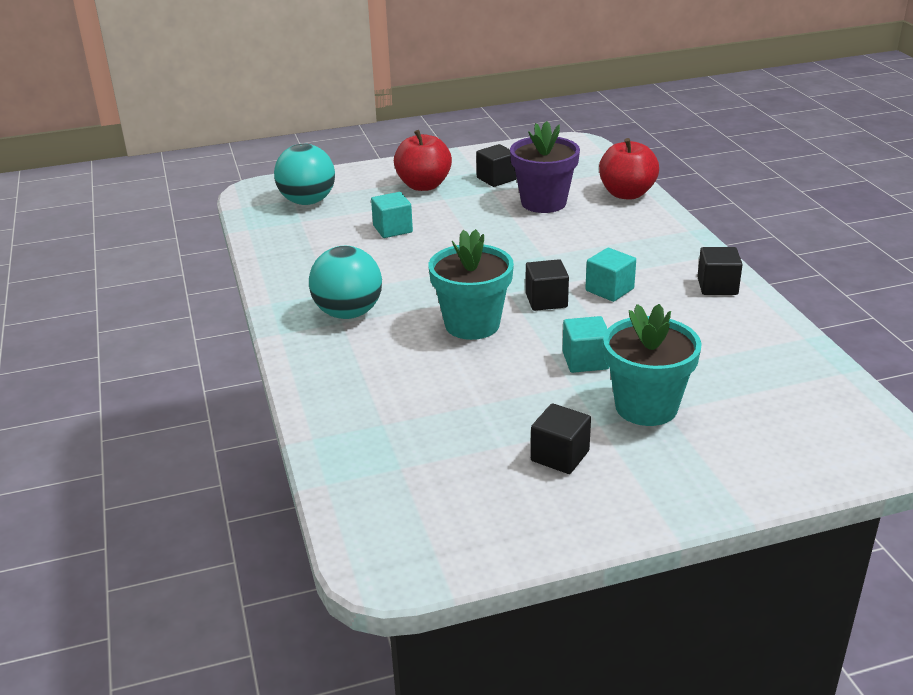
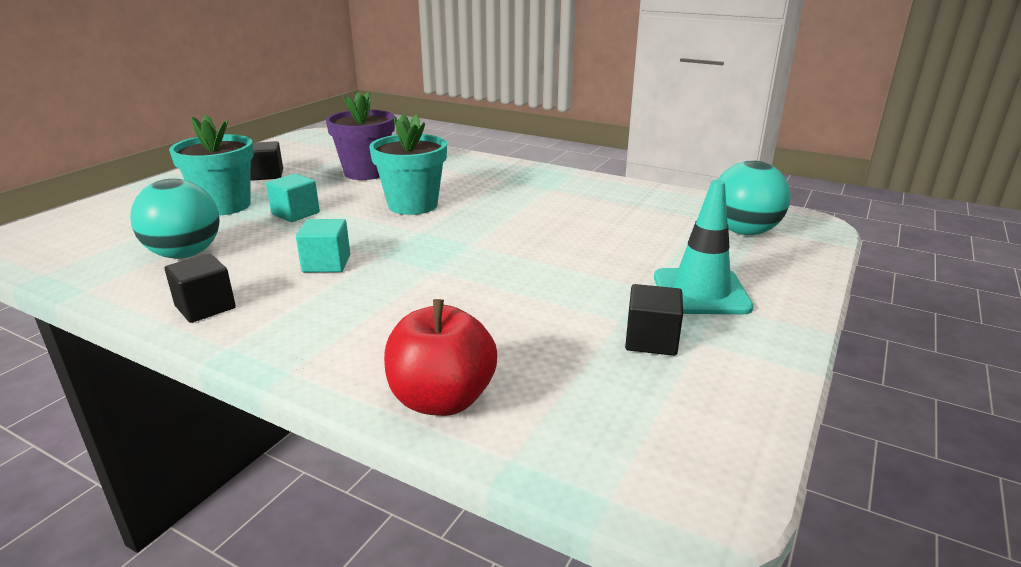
camera: 135 degrees right, 5 degrees down
turquoise ball [309,246,382,319] -> turquoise ball moved to [130,179,220,259]
turquoise cube [371,192,413,238] -> none
red apple [394,130,452,191] -> turquoise traffic cone [654,180,753,314]
purple flower pot [510,121,580,213] -> purple flower pot moved to [326,92,395,180]
black cube [525,259,569,311] -> none

